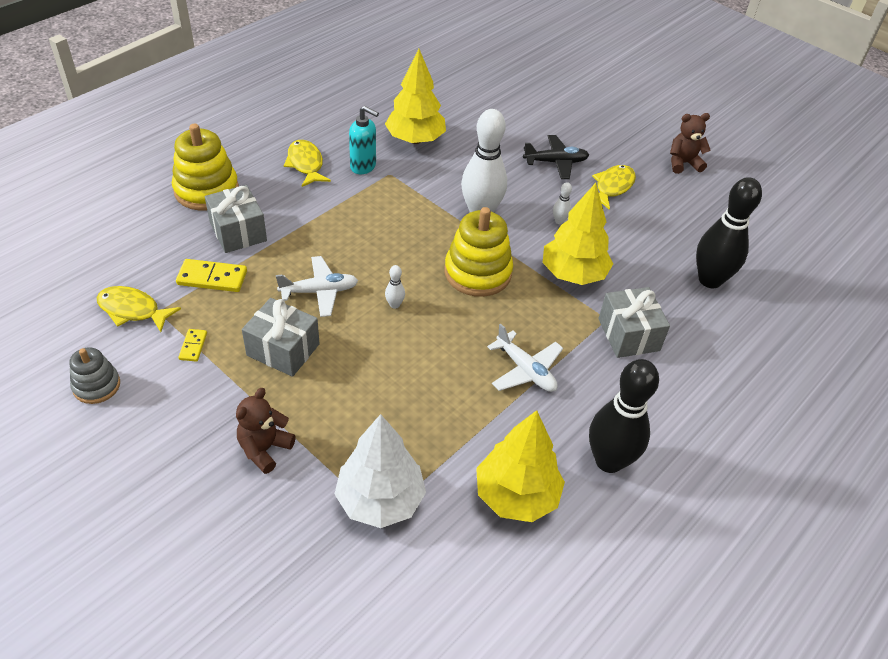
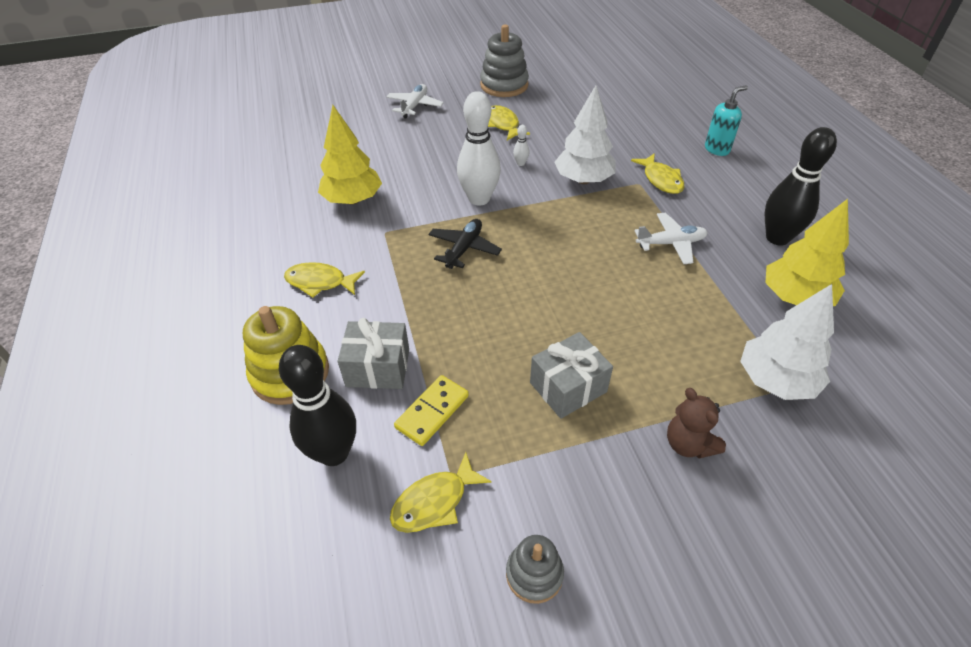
camera: 55 degrees left, 0 degrees up
yellow domino [178,329,207,362] -> none
white plane [276,256,358,317] -> white plane moved to [386,84,444,118]
turquoise soap dispenser [349,106,379,174] -> turquoise soap dispenser moved to [705,85,748,156]
white bowling pin [385,265,405,309] -> none
yellow stacking toy [445,207,513,297] -> none
black plane [523,135,589,179] -> black plane moved to [428,219,502,269]
yellow tree [543,183,613,285] -> white tree [555,85,616,184]
grey gift [598,287,670,358] -> yellow fish [631,153,685,194]
brown teddy bear [670,113,711,174] -> grey stacking toy [480,25,529,97]
black bowling pin [696,177,762,288] -> black bowling pin moved to [279,345,356,466]

